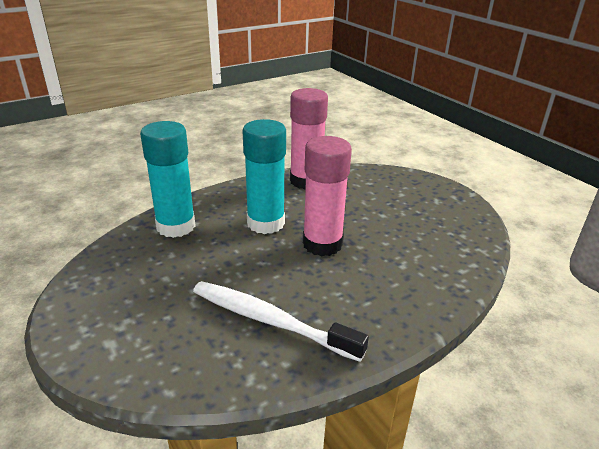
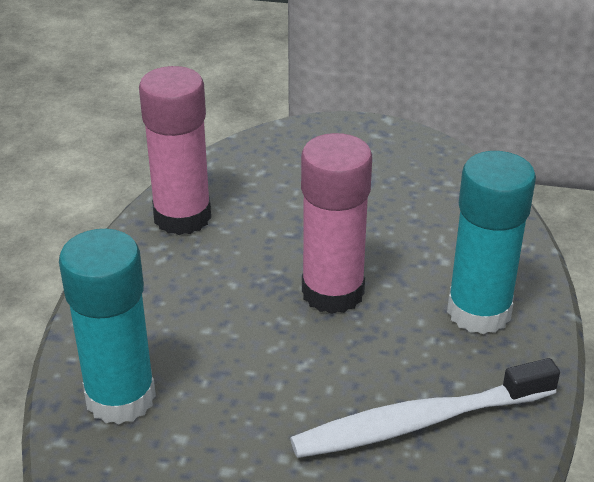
camera: 45 degrees left, 5 degrees up
turquoise glue stick [243,119,286,234] -> turquoise glue stick moved to [447,151,536,334]

